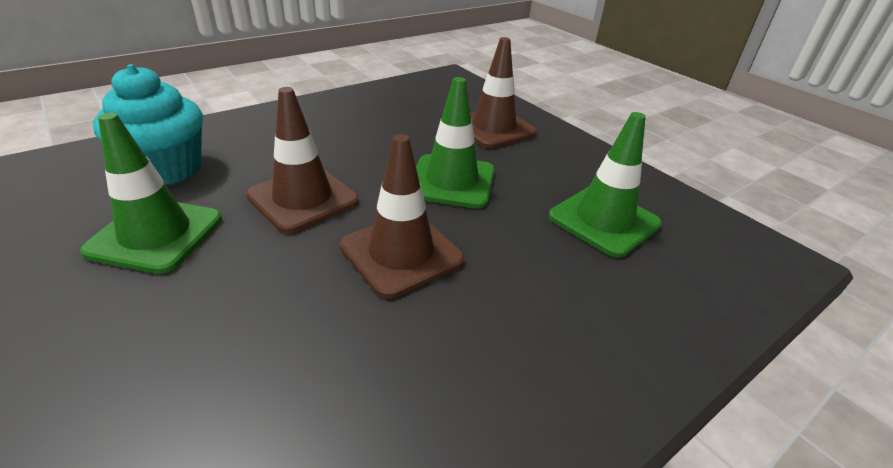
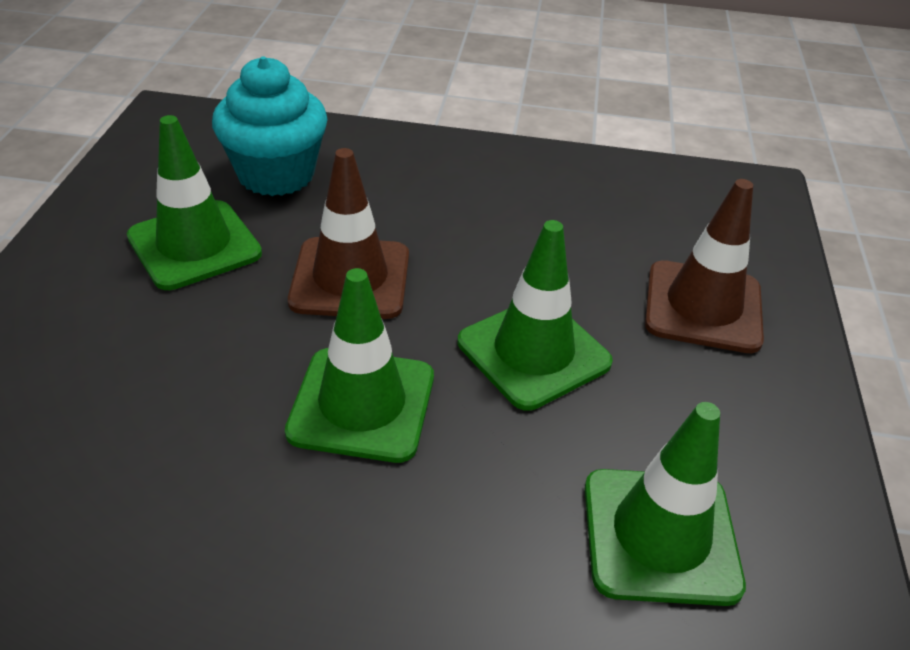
camera: 45 degrees right, 5 degrees up
brown traffic cone [340,134,464,299] -> green traffic cone [285,268,434,463]

